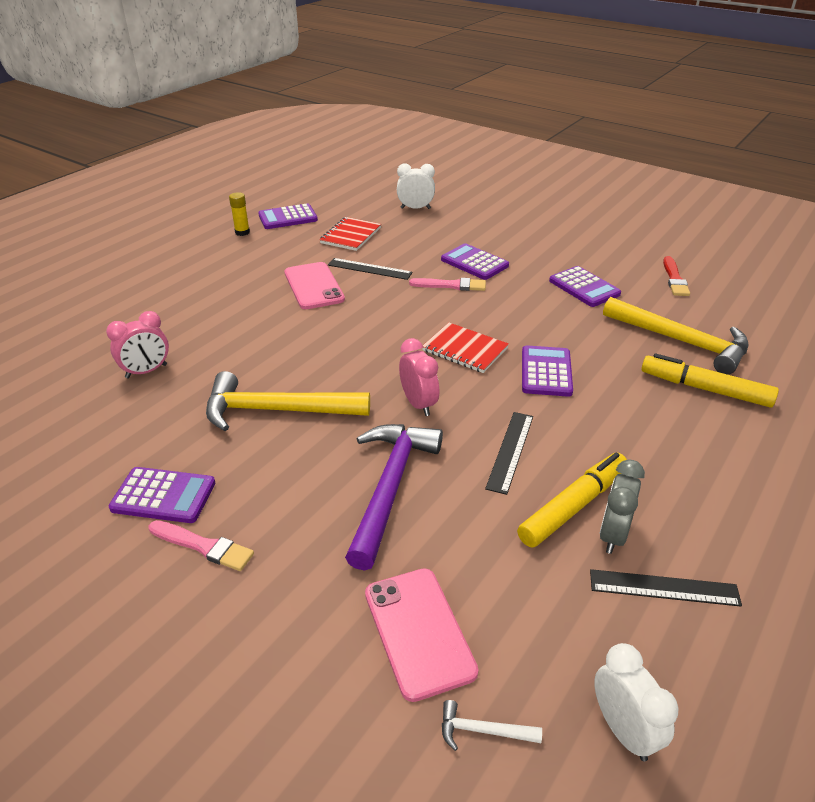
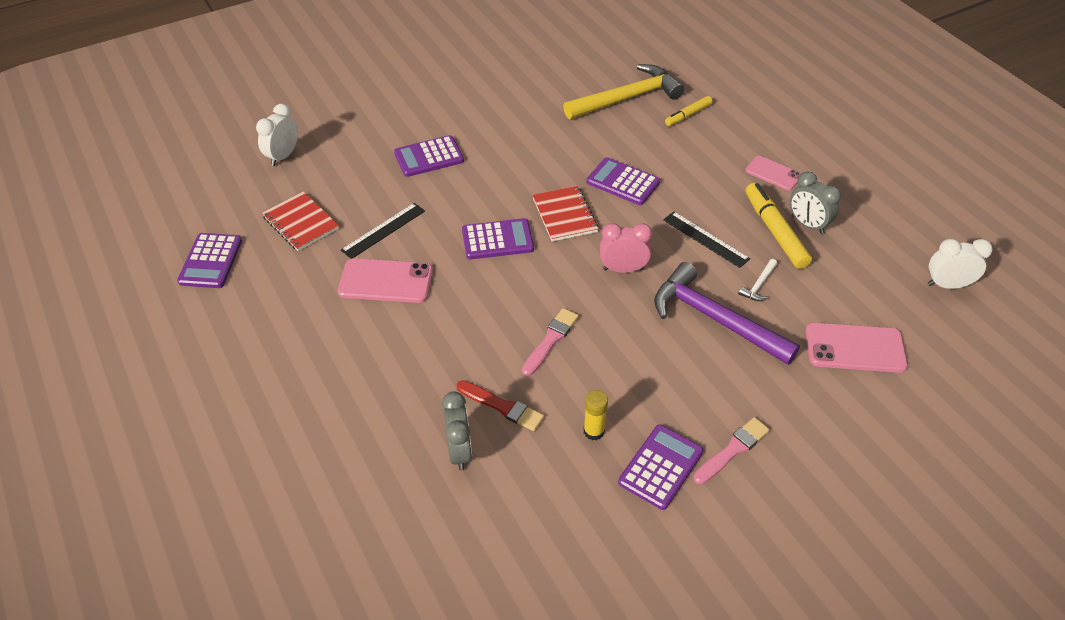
camera: 65 degrees left, 10 degrees up
pink clock [106,311,169,378] -> grey clock [442,391,472,471]
yellow hammer [206,371,370,431] -> none
yellow glue stick [229,192,250,236] -> yellow glue stick moved to [584,390,608,440]
pink brush [409,278,486,291] -> pink brush moved to [522,308,579,376]
red notebook [423,323,509,373] -> red notebook turned 75 degrees counterclockwise [533,186,598,241]
white hammer [442,700,542,751] -> white hammer moved to [738,259,777,301]
purple calculator [549,266,621,307] -> purple calculator moved to [462,218,534,259]
black ruler [590,569,742,607] -> none
yellow marker [641,353,779,408] -> yellow marker [665,96,712,126], size x0.59
red brush [663,256,690,296] -> red brush moved to [456,381,544,431]
none -> pink phone [745,156,801,191]

